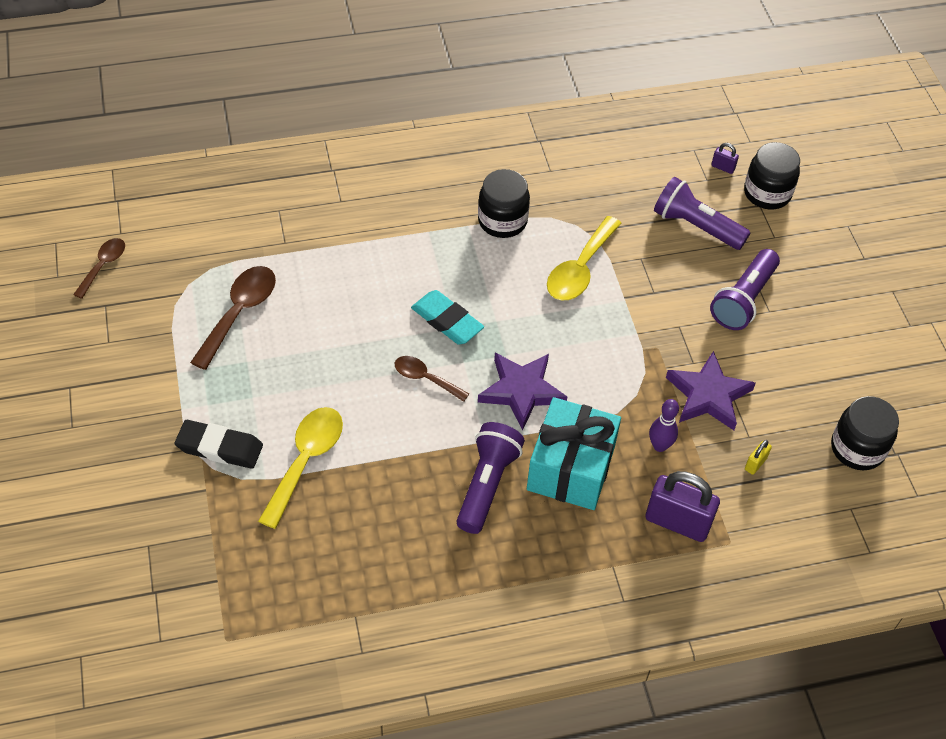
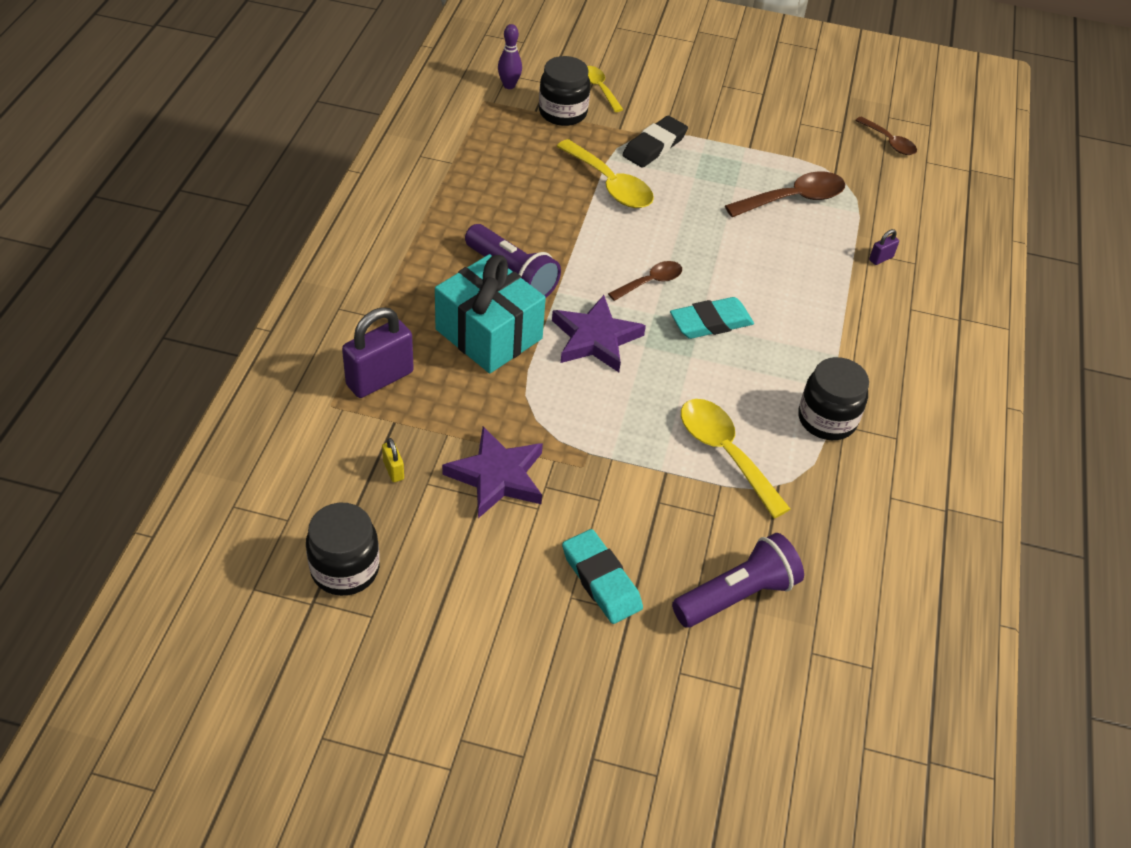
camera: 115 degrees right, 5 degrees down
brown spoon [190,266,276,370] -> brown spoon turned 75 degrees counterclockwise [725,171,845,217]
purple bowling pin [649,399,679,452] -> purple bowling pin moved to [498,24,522,89]
purple flashlight [710,249,780,330] -> turquoise eraser [562,529,643,624]
purple padlock [711,143,739,174] -> purple padlock moved to [869,229,899,265]
black jar [744,142,800,209] -> black jar moved to [539,56,590,126]
none -> yellow spoon [587,66,623,112]

